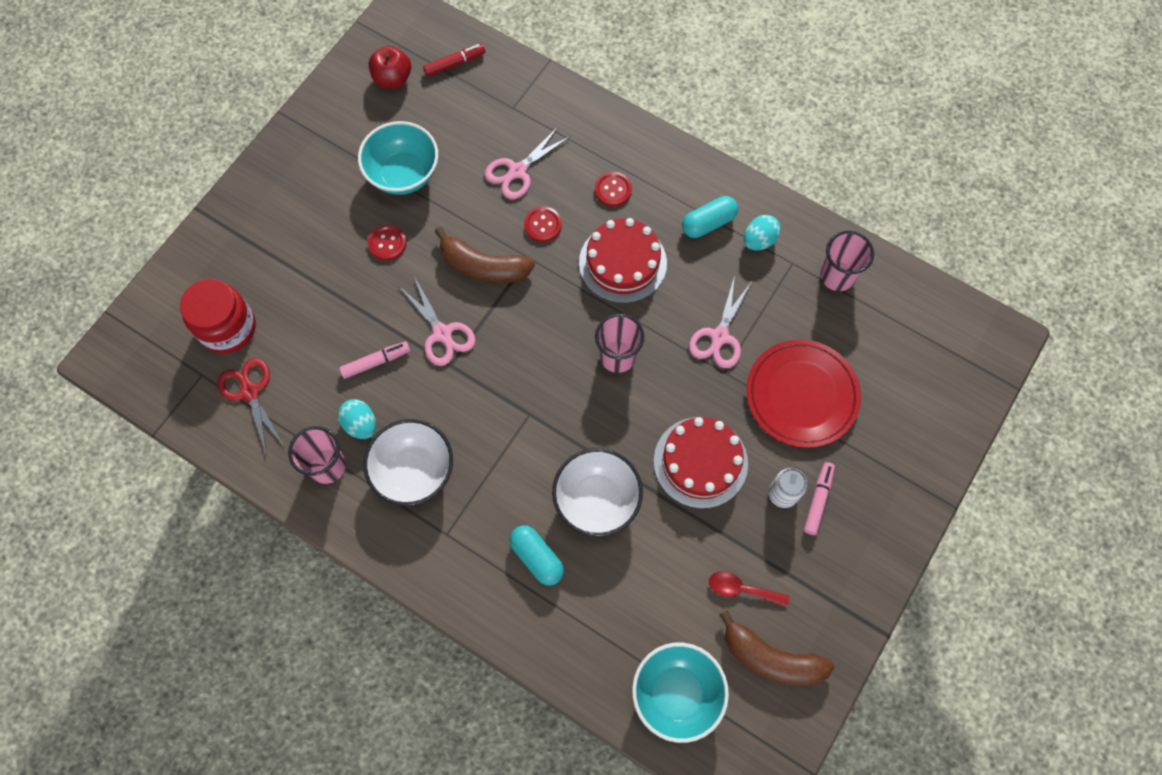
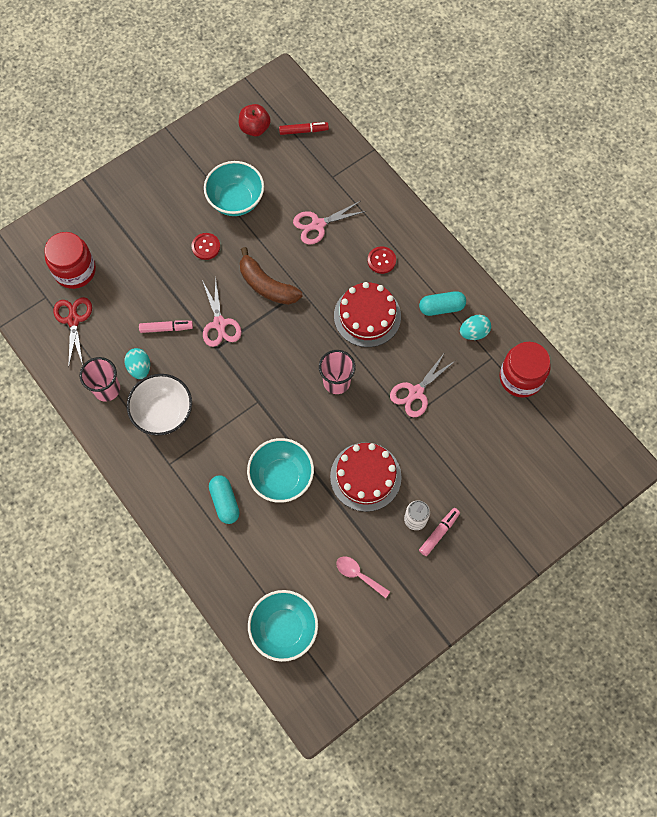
camera: 20 degrees right, 0 degrees up
red button [524,206,562,242] -> none
white bowl [552,448,643,537] -> turquoise bowl [247,438,314,503]
red spoon [709,571,790,606] -> pink spoon [336,556,390,598]
brown banana [719,610,834,686] -> none
red plate [746,339,861,448] -> none
pink cup [820,231,874,291] -> red jar [500,342,551,398]

